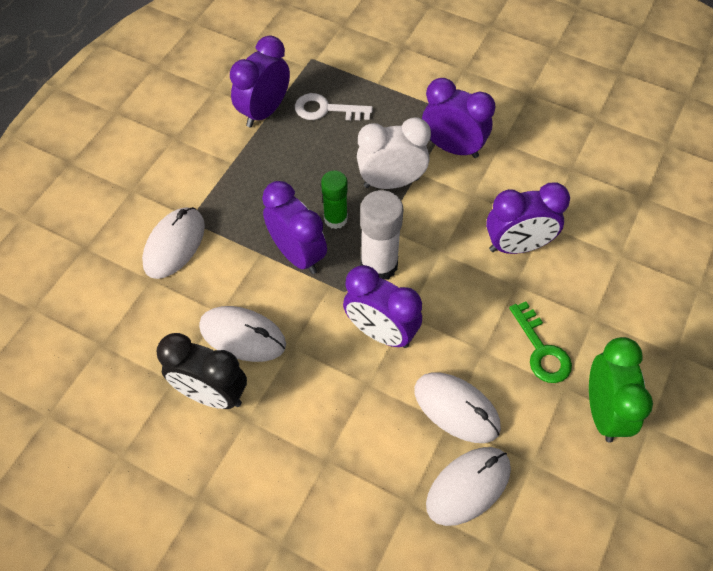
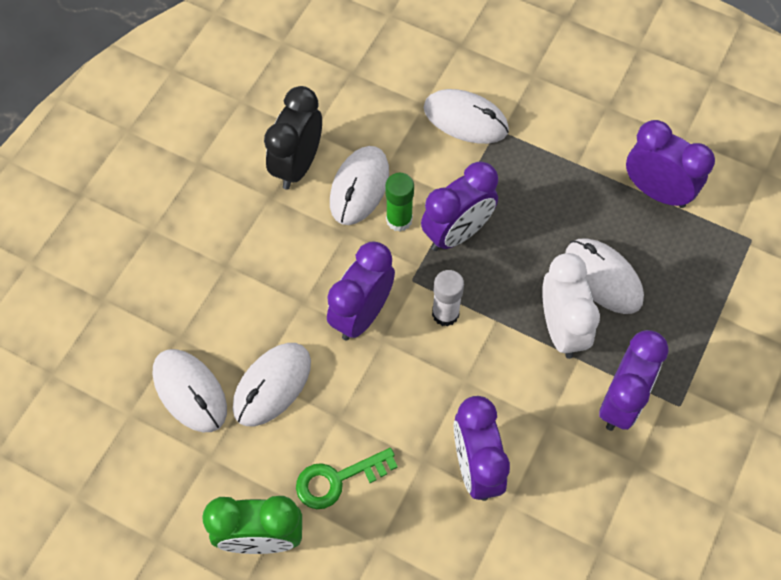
camera: 90 degrees right, 5 degrees up
white key [295,93,373,120] -> none
green glue stick [321,170,348,229] -> green glue stick moved to [385,173,414,232]
white glue stick [360,190,403,280] -> white glue stick [432,270,464,326], size x0.65
none -> white mouse [565,238,644,314]

